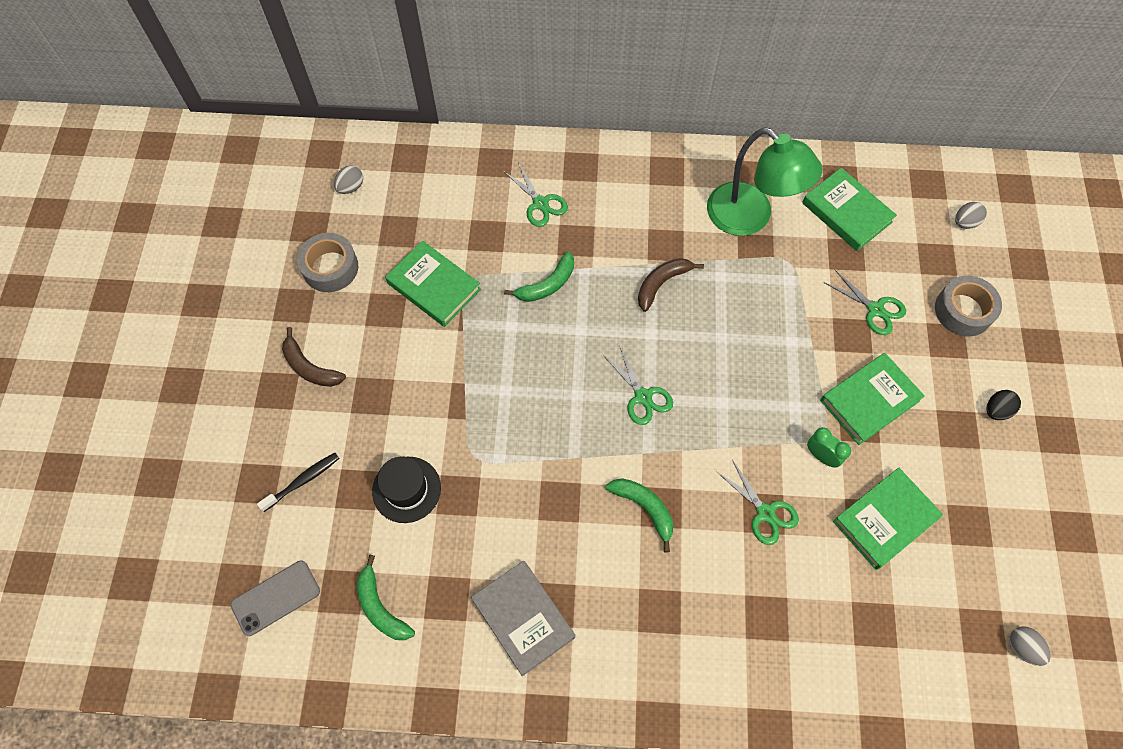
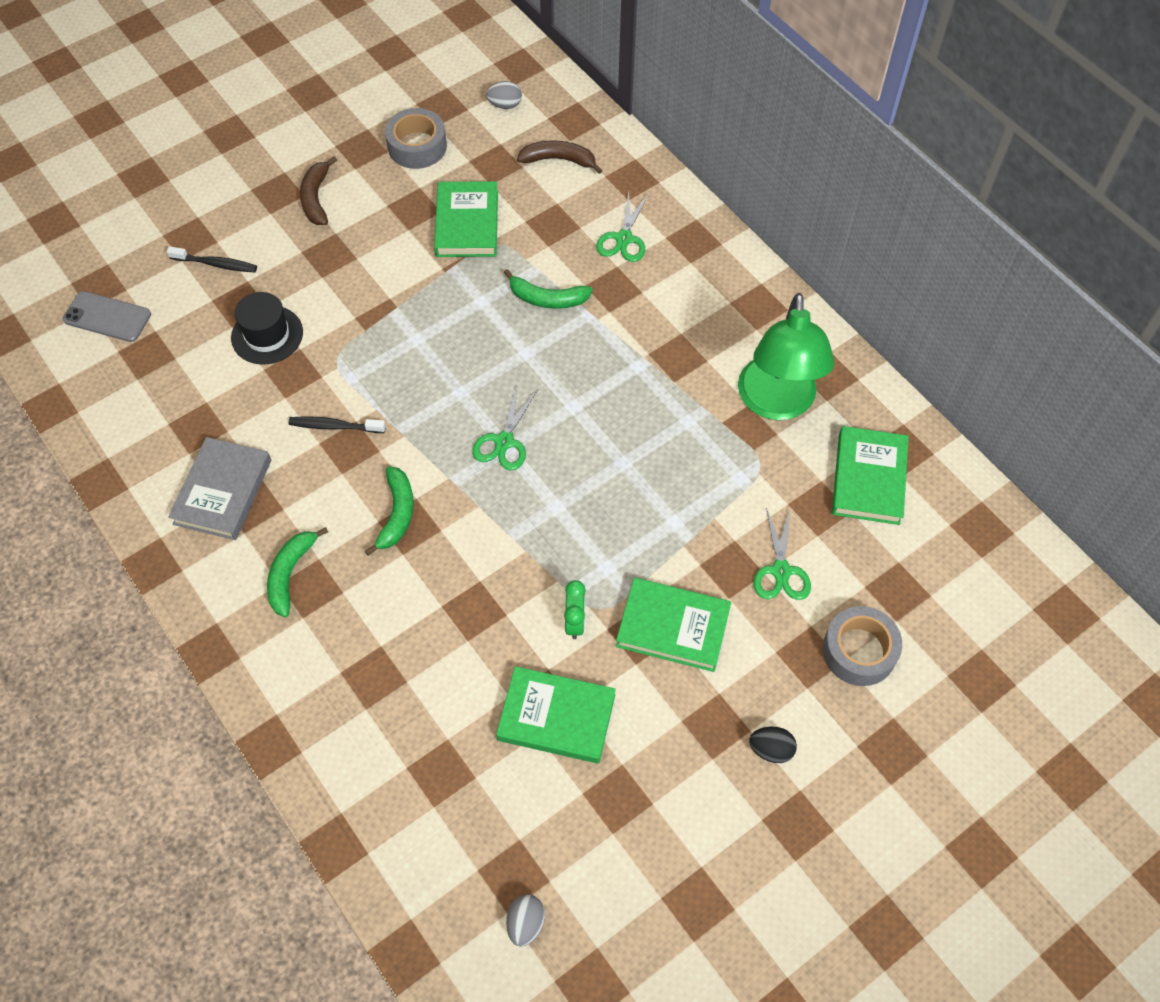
camera: 50 degrees right, 5 degrees down
green banana [357,555,415,640] -> green banana moved to [267,527,328,617]
brown banana [638,258,704,312] -> brown banana moved to [517,141,602,174]
green scissors [716,459,799,545] -> none
grey egg [955,202,987,229] -> none
none -> black toothbrush [288,416,386,433]

